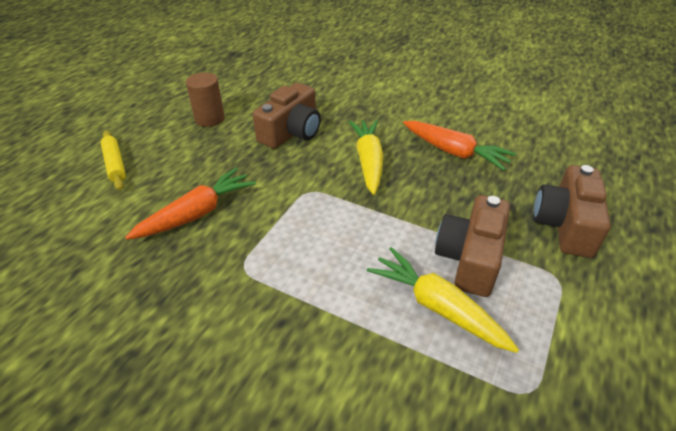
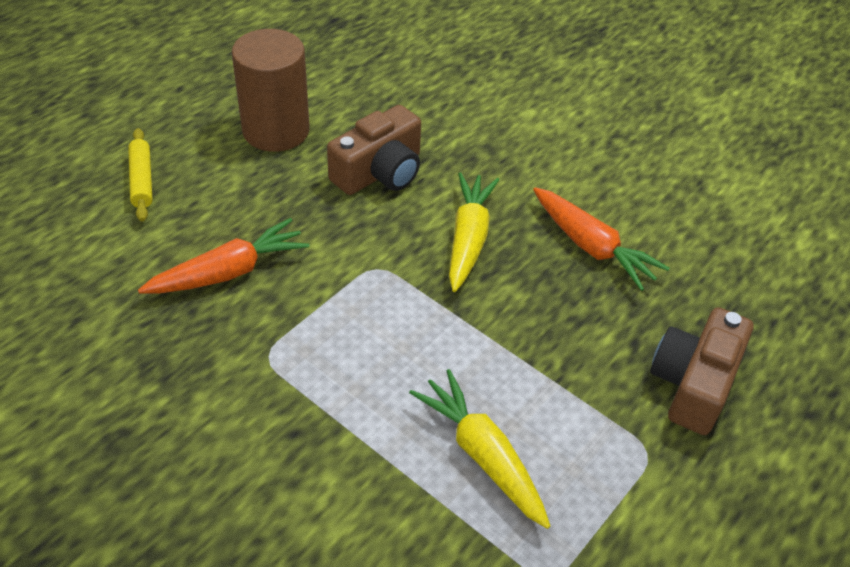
camera: 10 degrees right, 5 degrees up
brown cylinder [186,73,225,127] -> brown cylinder [232,29,310,152], size x1.63
brown camera [435,195,510,297] -> none

